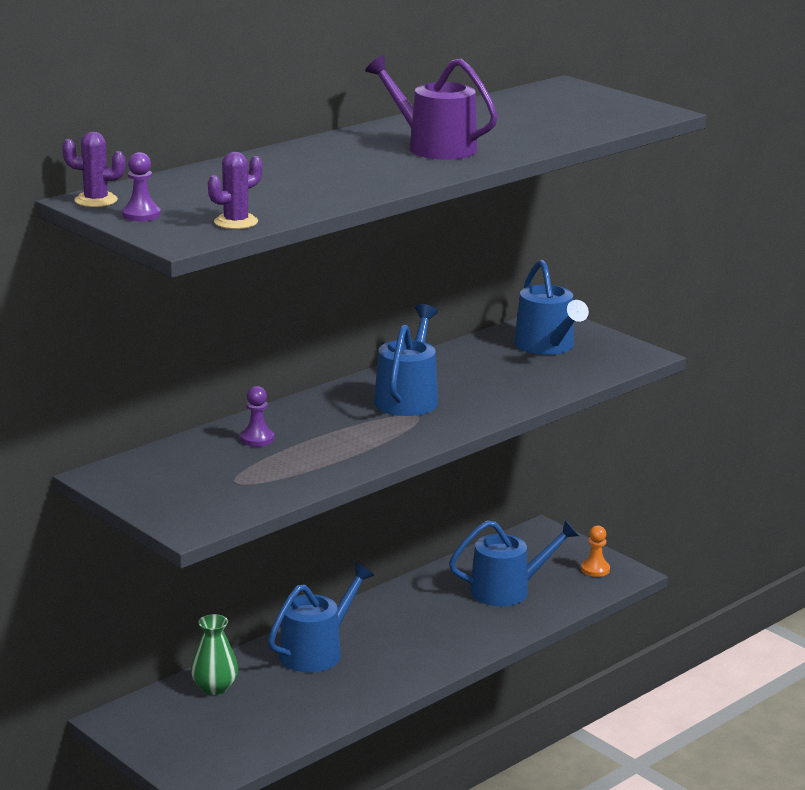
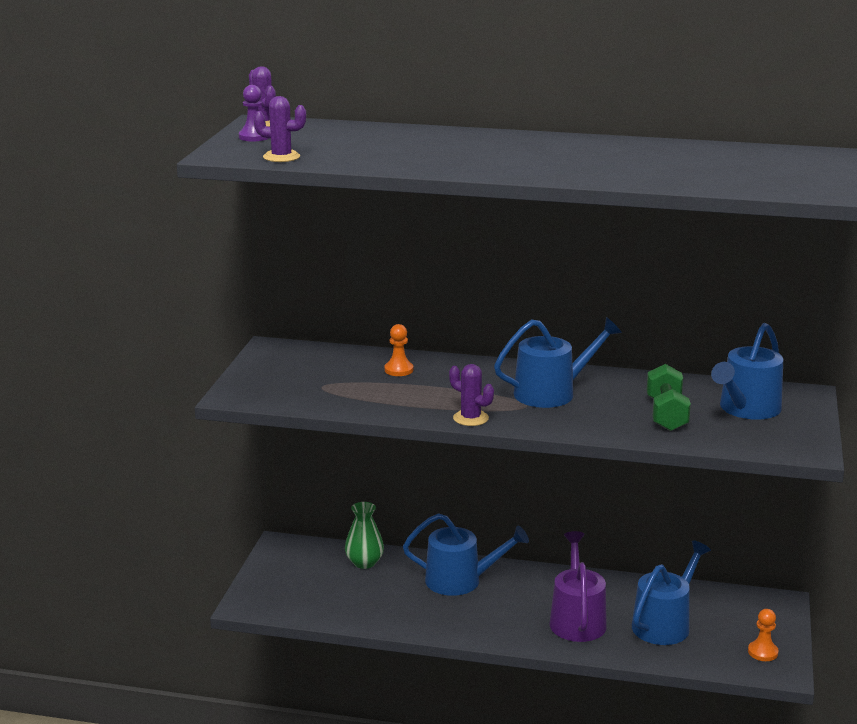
camera: 55 degrees right, 0 degrees up
purple pawn [241,386,274,447] -> orange pawn [384,324,413,376]
purple watering can [365,55,498,160] -> purple watering can moved to [549,531,607,642]
blue watering can [449,520,579,606] -> blue watering can turned 90 degrees counterclockwise [632,540,711,645]
none -> purple cactus [449,364,494,426]
none -> green dumbbell [647,364,691,431]

